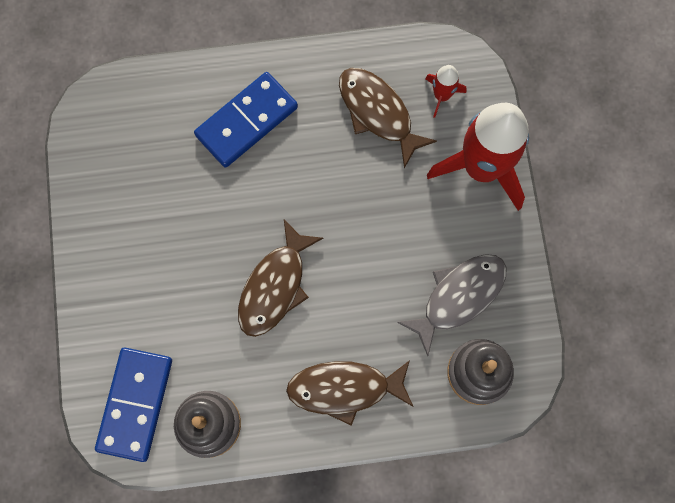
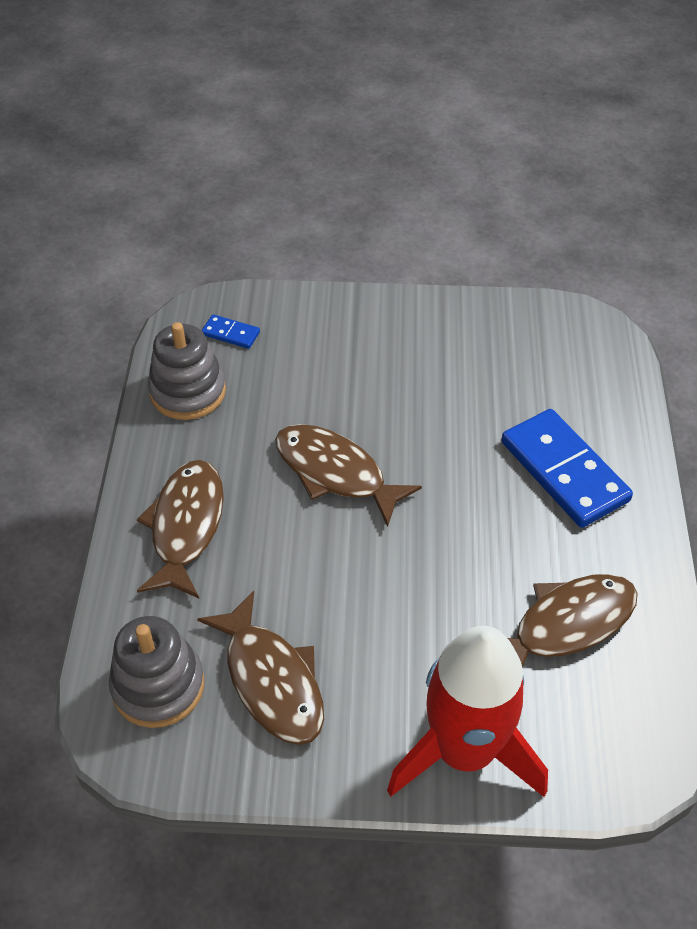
camera: 100 degrees right, 25 degrees down
blue domino [95,347,172,462] -> blue domino [202,314,260,349], size x0.45
grey fish [397,254,506,356] -> brown fish [197,591,324,745]
red rocket [425,65,466,118] -> none

